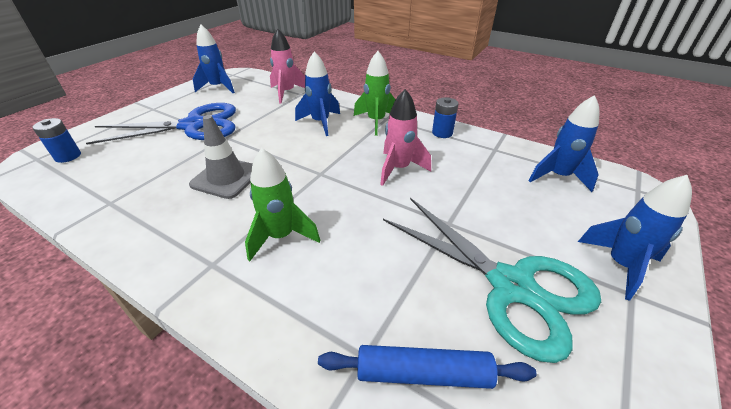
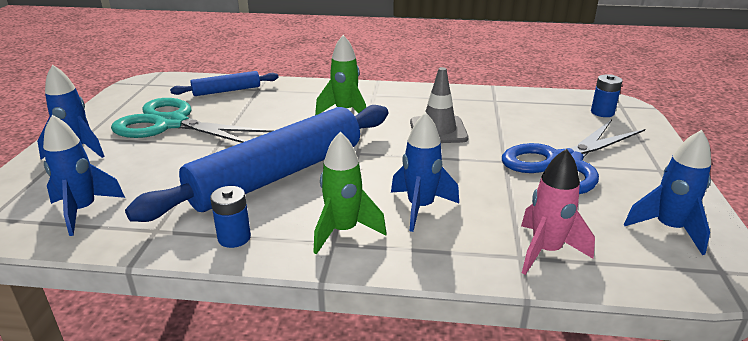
camera: 155 degrees right, 10 degrees down
pink rocket [380,89,431,186] -> blue rolling pin [125,105,388,222]

